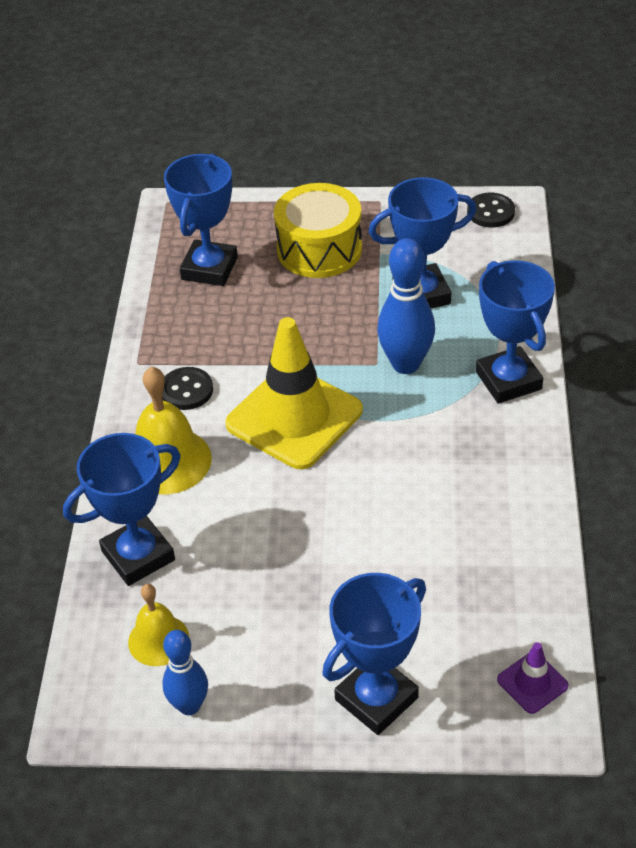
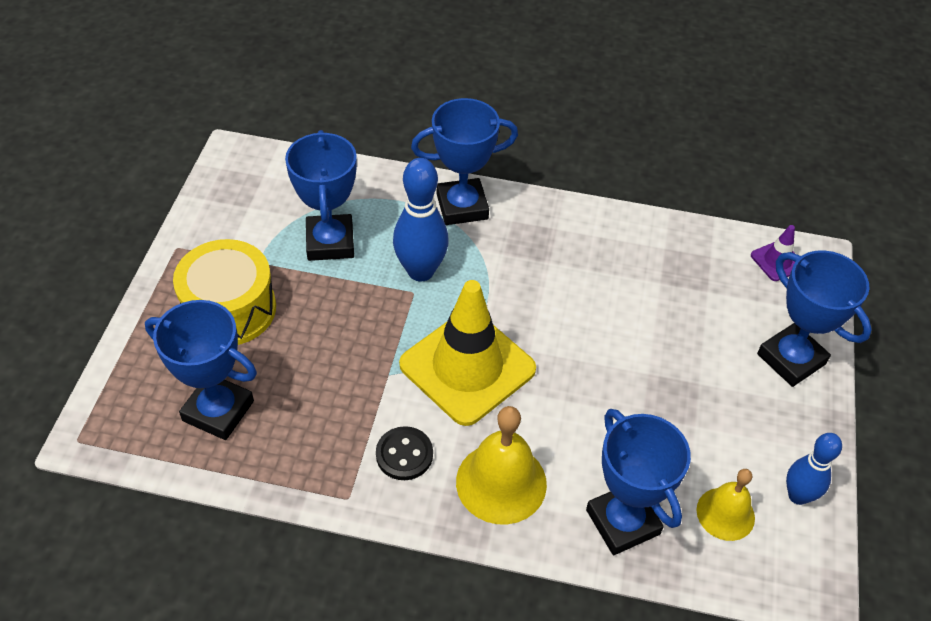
camera: 85 degrees left, 5 degrees up
black button [467,193,515,228] -> none

